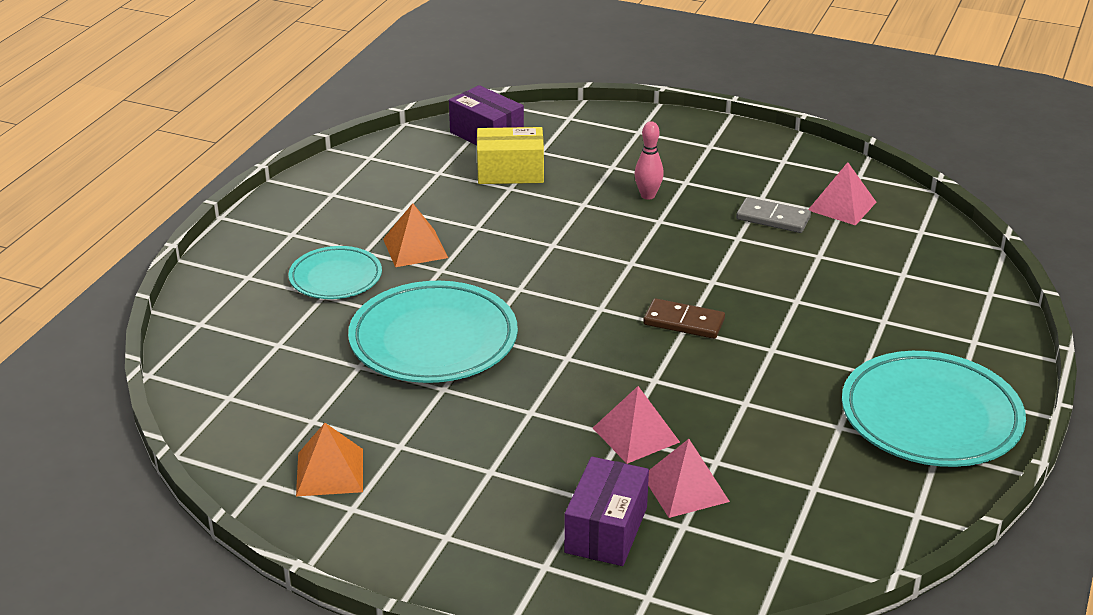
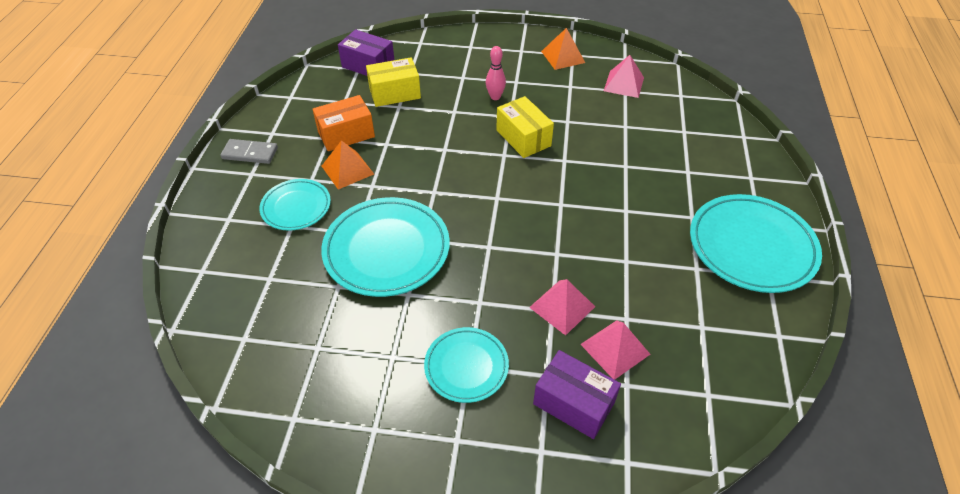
camera: 15 degrees left, 15 degrees up
orange pyramid [296,423,363,496] -> orange pyramid moved to [541,28,585,70]
purple box [564,457,649,566] -> purple box turned 60 degrees counterclockwise [533,350,621,439]
brown domino [643,298,725,339] -> none
grey domino [736,197,811,233] -> grey domino moved to [220,139,278,164]
none -> orange box [312,95,375,151]
none -> turquoise plate [424,327,509,403]
none -> yellow box [496,96,554,158]

